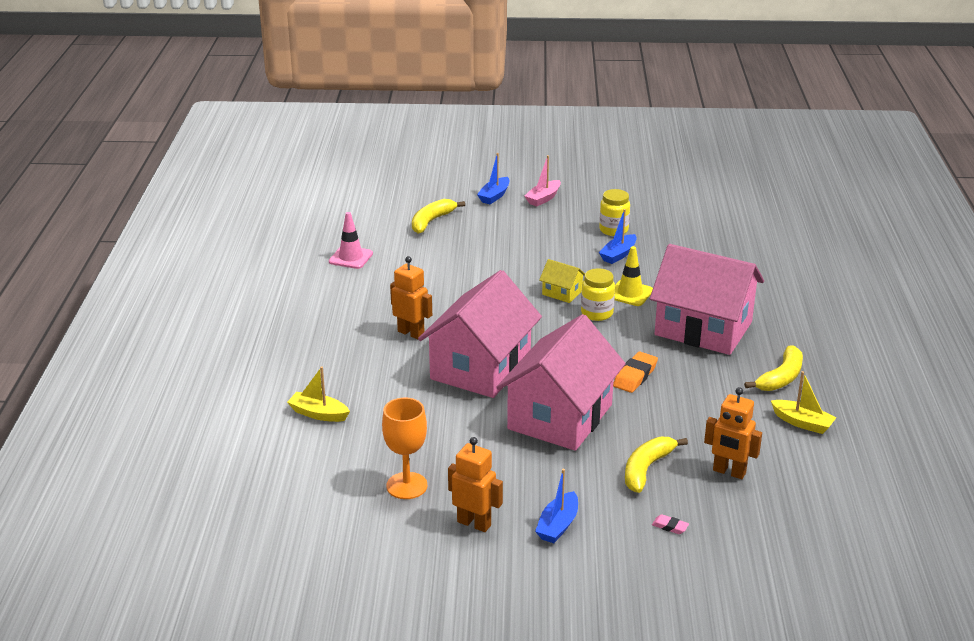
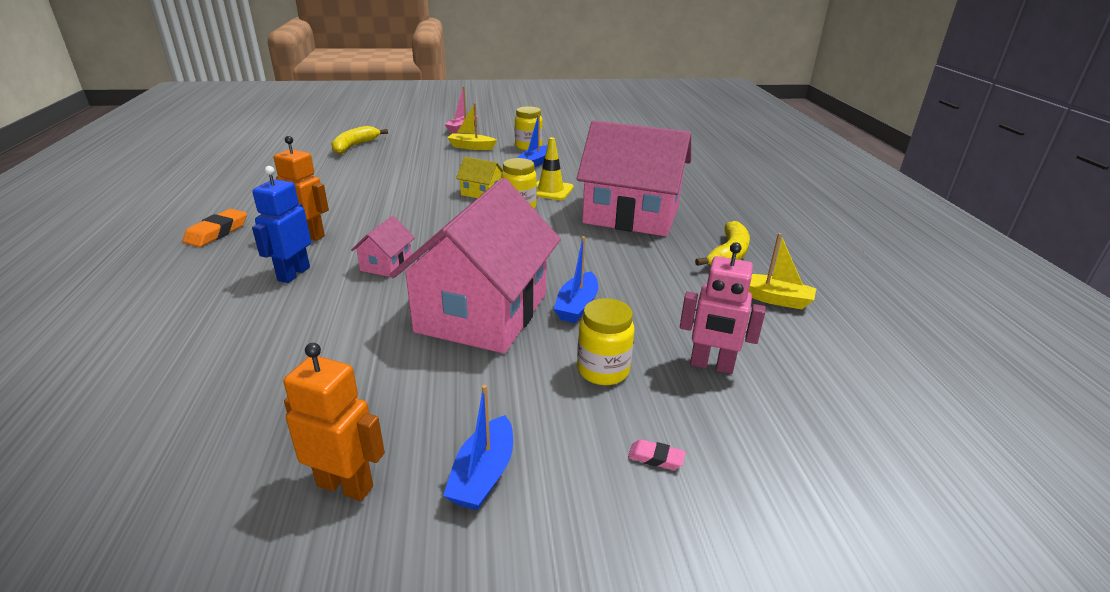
camera: 10 degrees left, 0 degrees up
yellow boat [287,367,350,422] -> yellow boat moved to [447,103,497,150]
pink traffic cone [329,212,373,269] -> none
orange goblet [382,398,427,499] -> none
pink house [418,270,542,398] -> pink house [351,216,415,277], size x0.41
blue boat [477,153,510,204] -> blue boat moved to [554,236,598,323]
orange eraser [613,352,658,393] -> orange eraser moved to [182,209,247,247]
yellow banana [625,437,688,493] -> yellow jar [577,298,634,385]
orange robot [704,387,762,479] -> pink robot [680,242,766,374]
none -> blue robot [252,166,311,283]

